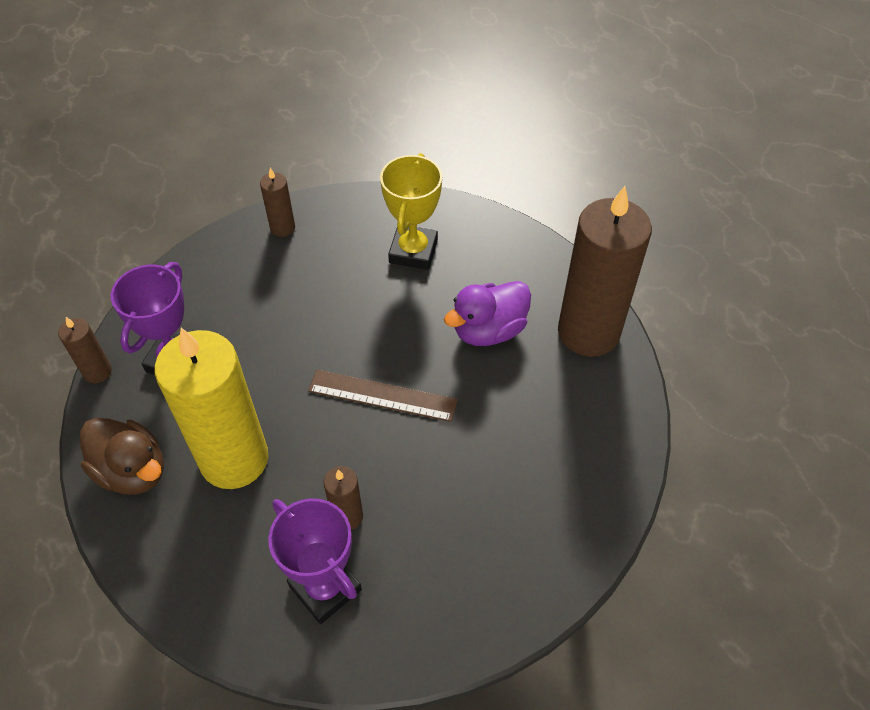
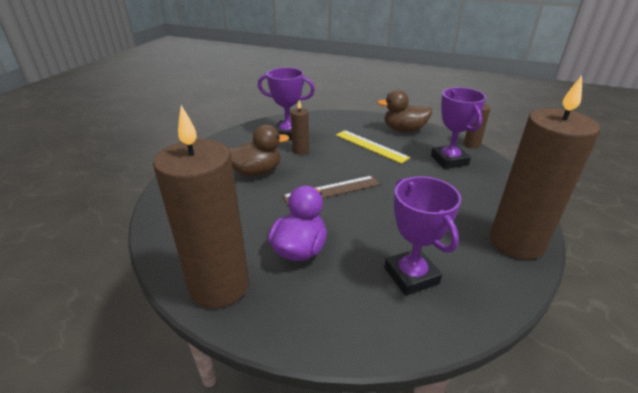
camera: 145 degrees right, 20 degrees down
yellow candle [155,328,268,489] -> yellow ruler [336,130,410,164]
brown candle [260,168,295,237] -> brown candle [490,75,600,260], size x2.27
yellow trophy [380,153,442,270] -> purple trophy [384,176,461,296]
none -> brown duck [228,125,290,176]

